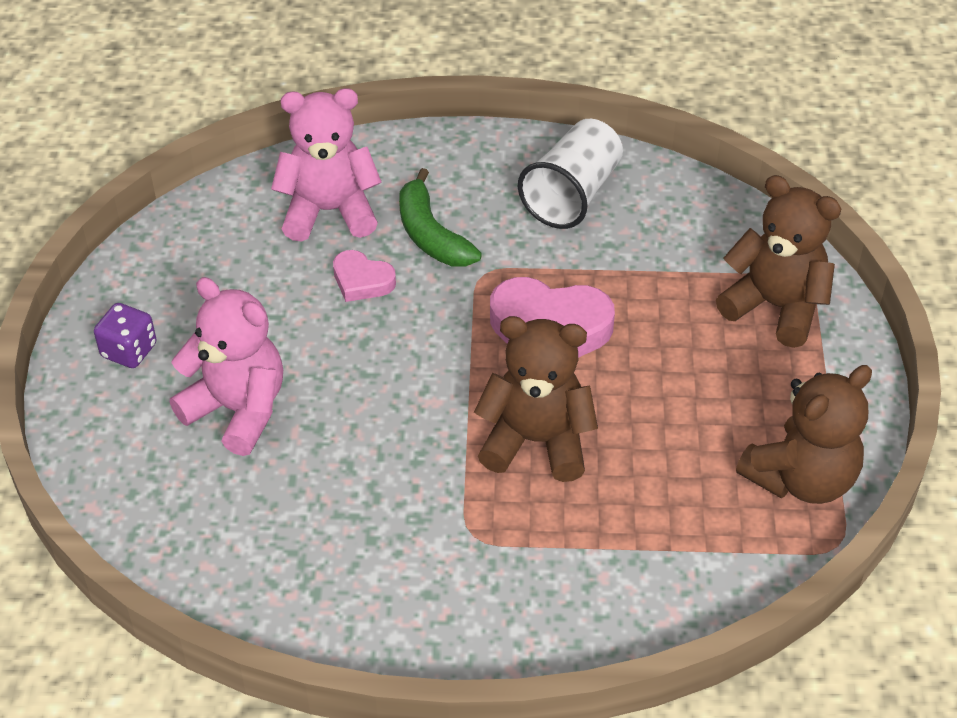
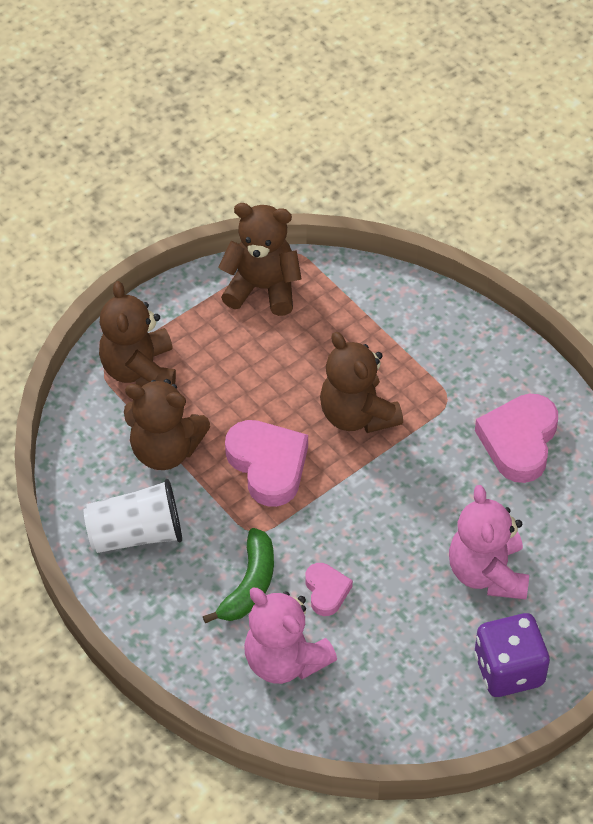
camera: 130 degrees left, 5 degrees up
purple dice [94,303,157,368] -> purple dice [474,613,550,697], size x1.63
none -> brown teddy bear [124,379,210,470]
none -> pink heart [475,394,558,483]

